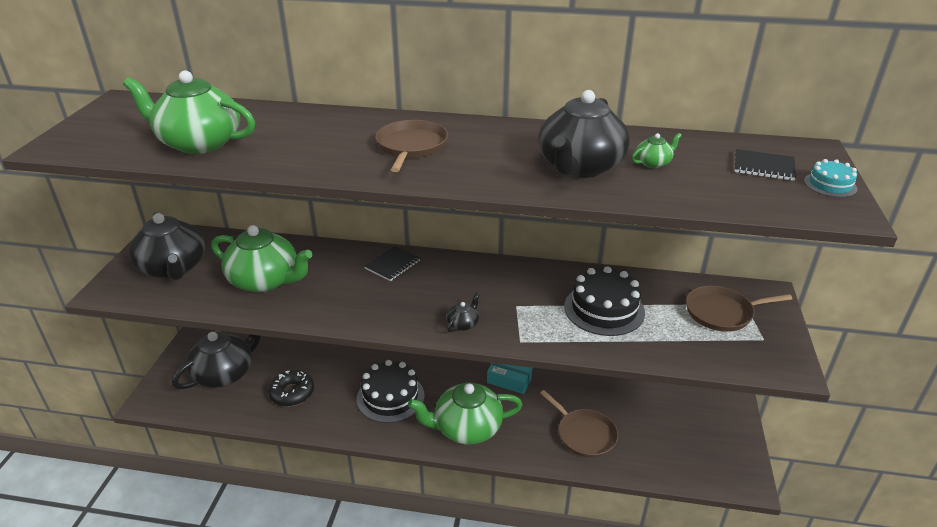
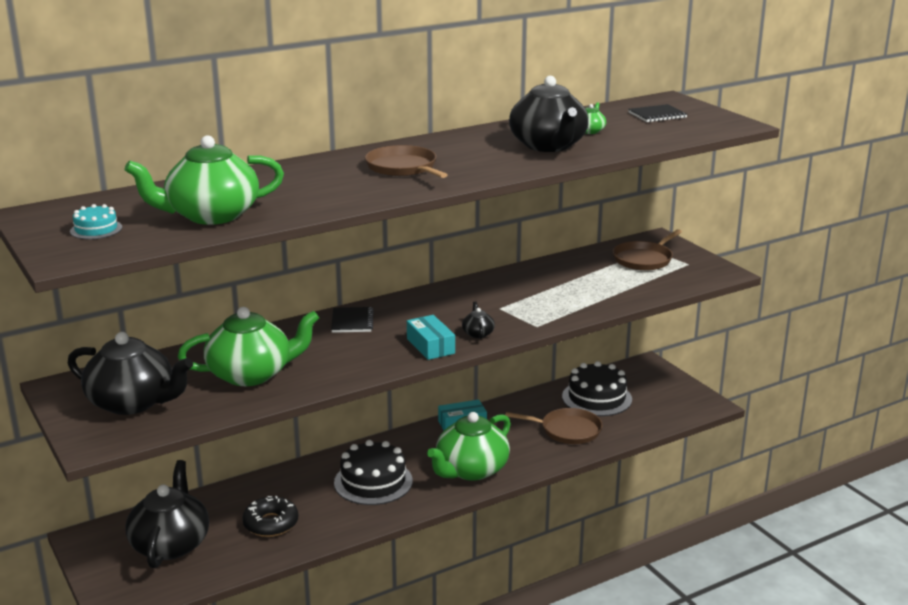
camera: 40 degrees left, 10 degrees down
black cake [564,266,645,336] -> black cake moved to [562,361,632,416]
turquoise cake [804,159,858,198] -> turquoise cake moved to [70,204,122,239]
none -> turquoise box [407,315,455,360]

